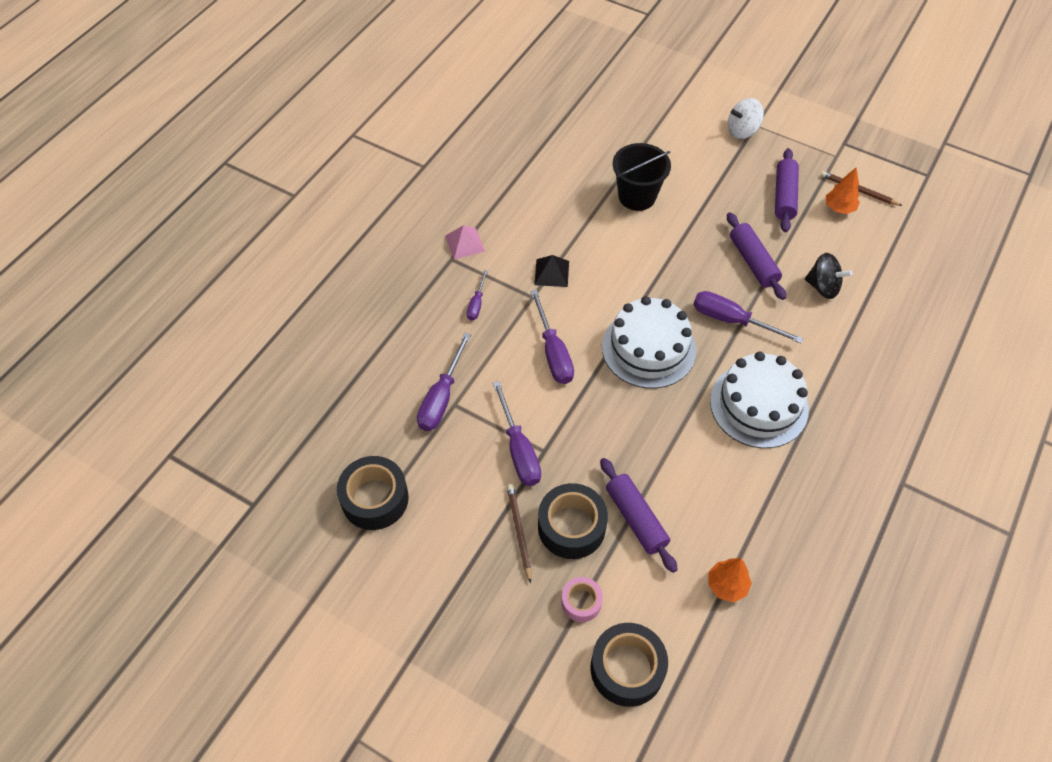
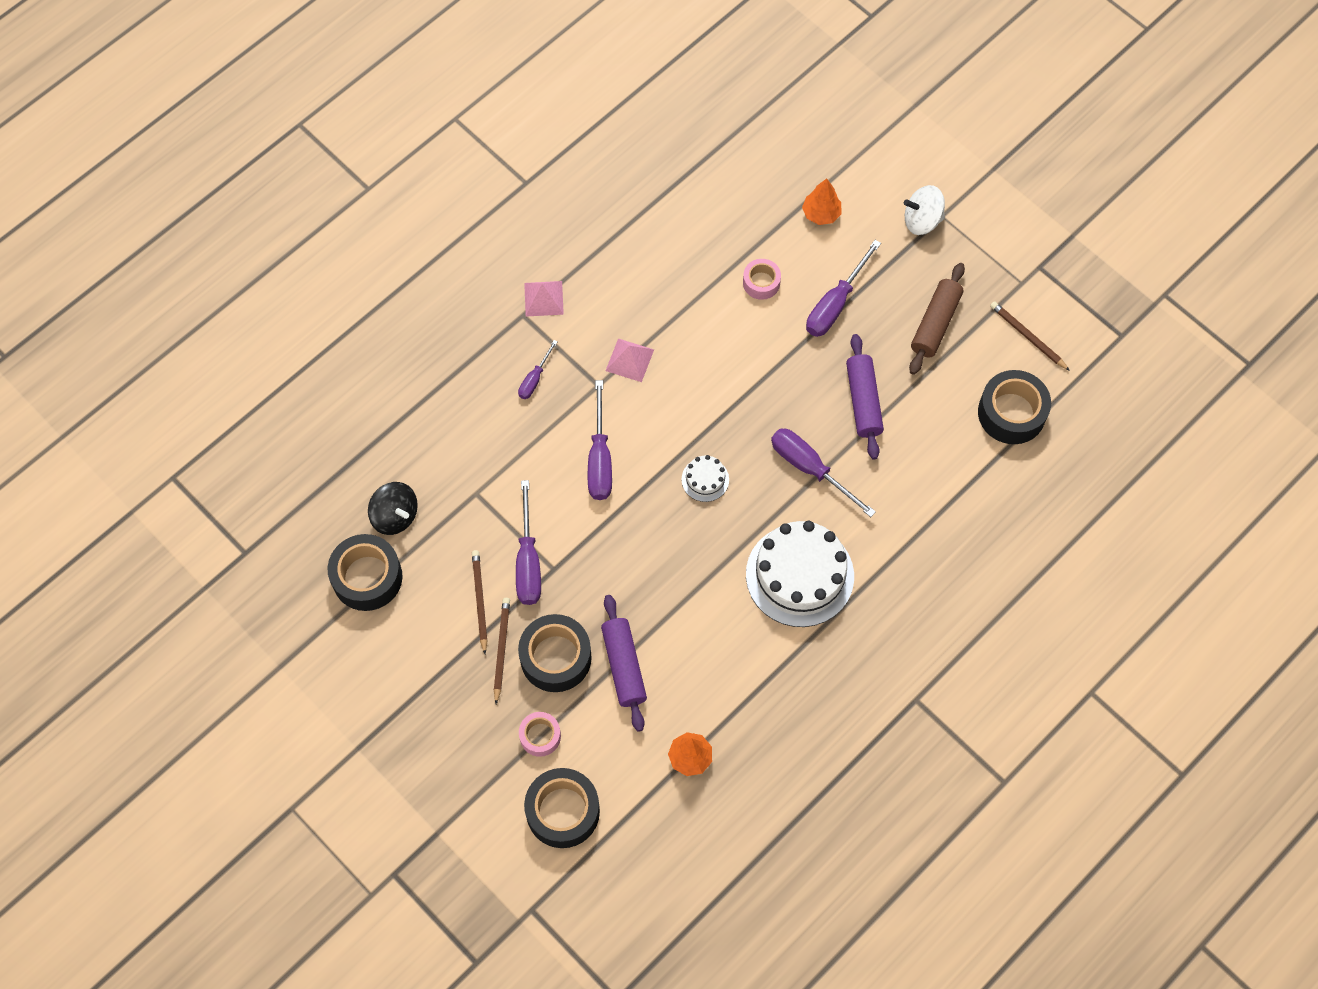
camera: 15 degrees right, 10 degrees up
purple screwdriver [417,333,471,431] -> purple screwdriver moved to [806,240,881,337]
black pyramid [534,255,569,287] -> pink pyramid [606,338,654,382]
white cake [602,296,696,389] -> white cake [682,455,729,502], size x0.45
black bucket [612,143,671,211] -> pink tape [743,259,781,300]
purple rolling pin [775,148,799,232] -> brown rolling pin [909,263,965,375]
black spinning top [805,253,853,299] -> black spinning top moved to [368,482,418,535]
orange tree [826,168,860,214] -> orange tree moved to [802,179,842,225]
none -> brown pencil [472,550,488,654]
none -> black tape [978,370,1051,444]

